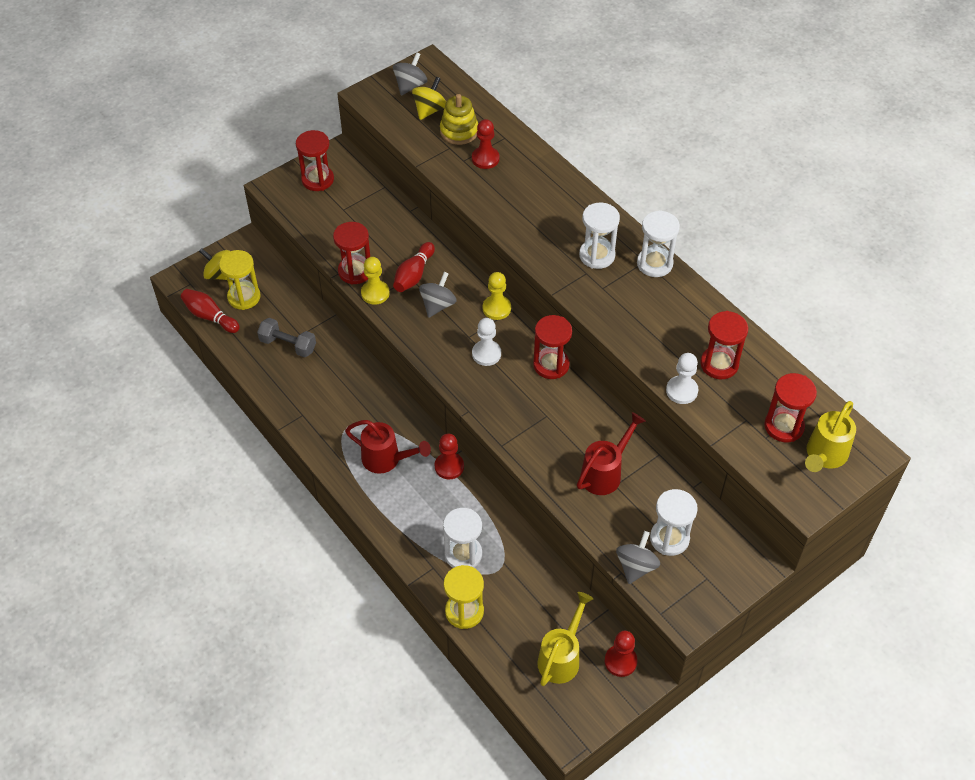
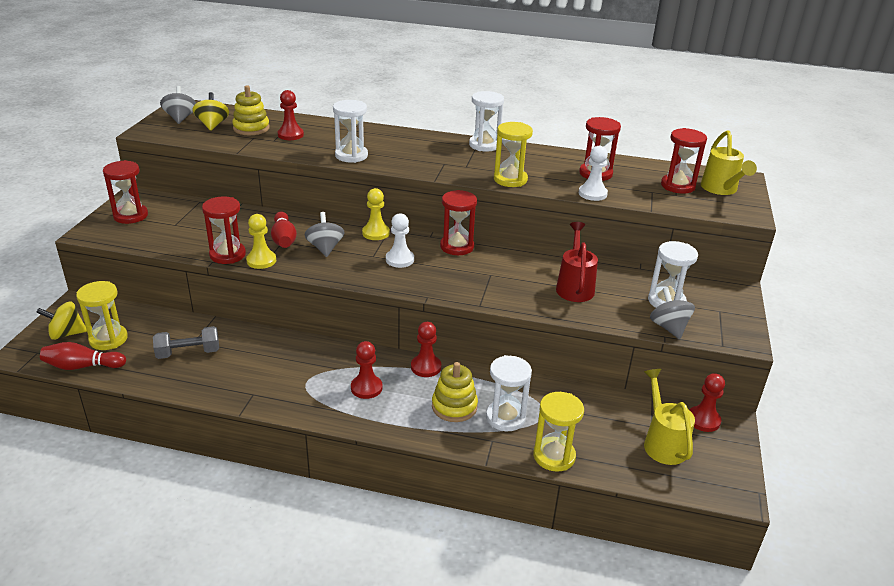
camera: 40 degrees left, 20 degrees down
red watering can [345,420,431,474] -> red pawn [351,341,382,399]
white hourglass [579,203,620,269] -> white hourglass moved to [333,100,368,163]
none -> yellow stacking toy [432,362,478,422]
none -> yellow hourglass [494,122,533,187]

